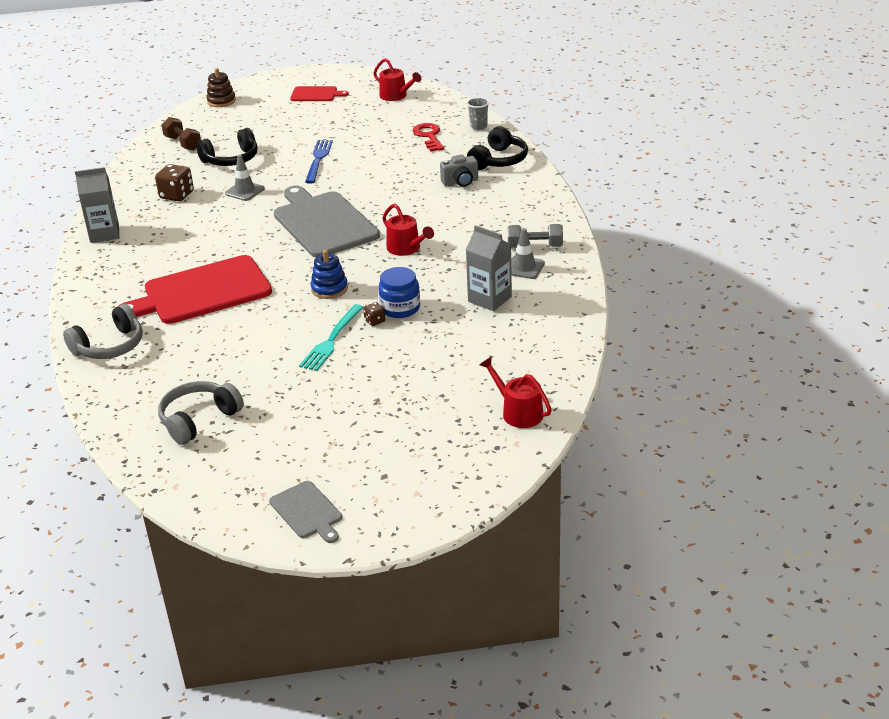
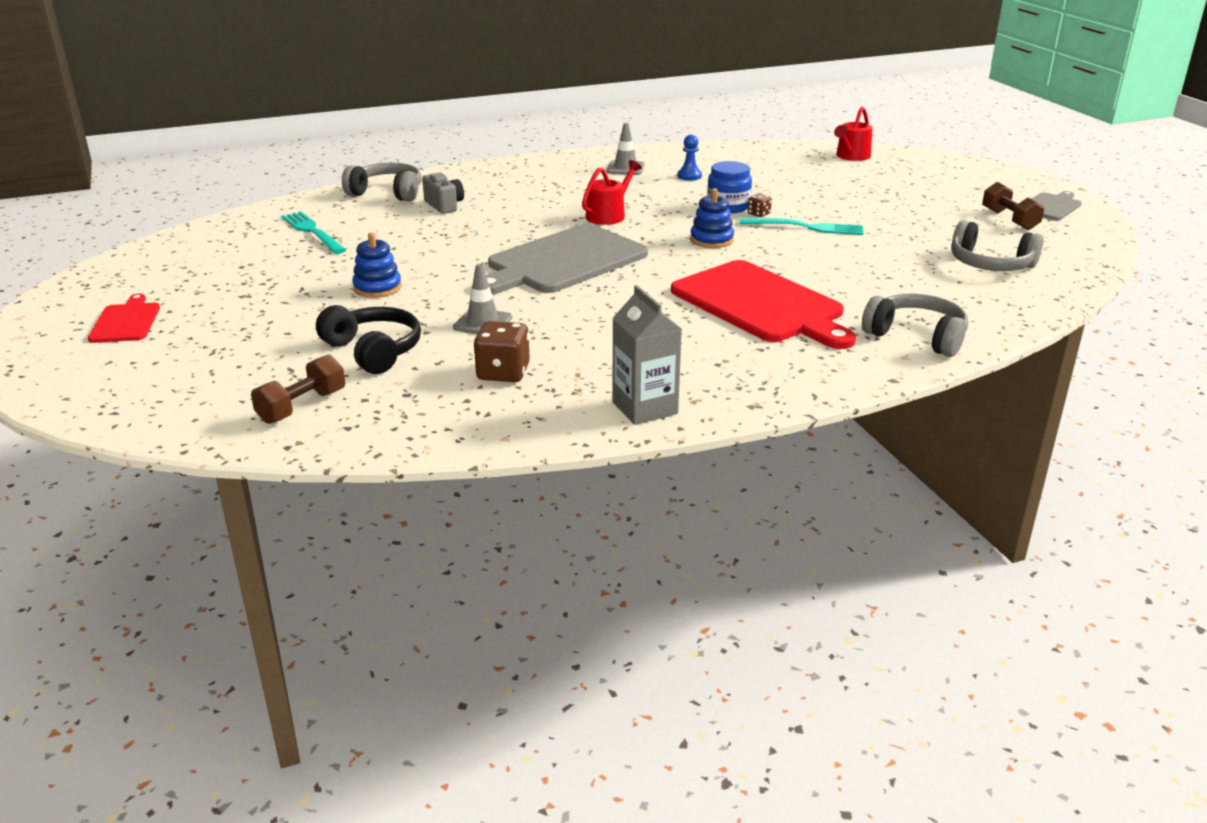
camera: 105 degrees left, 5 degrees down
brown stacking toy [206,68,236,107] -> none
blue fork [305,140,333,184] -> blue stacking toy [352,232,402,298]
red watering can [374,58,421,101] -> none
red key [413,123,444,151] -> turquoise fork [281,212,346,254]
grey carton [466,225,512,311] -> blue pawn [677,134,702,180]
grey cup [467,97,489,130] -> none
black headphones [467,126,528,170] -> grey headphones [342,163,421,202]
grey dumbbell [508,224,563,248] -> none
none -> brown dumbbell [982,182,1044,230]

